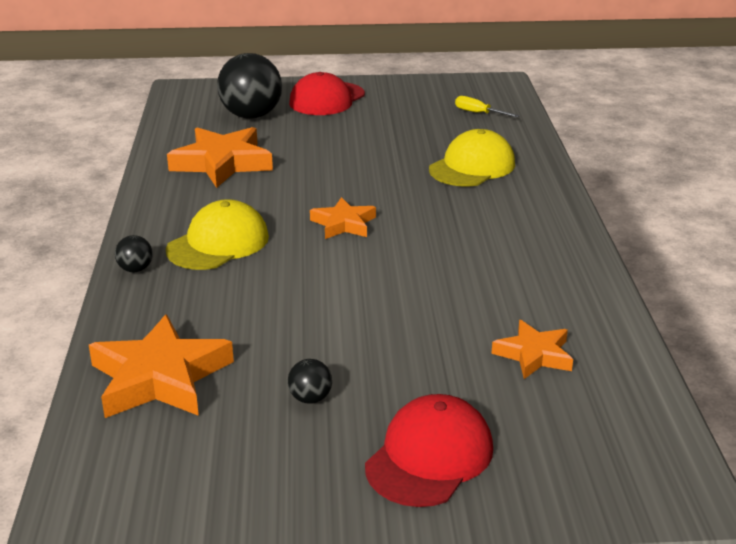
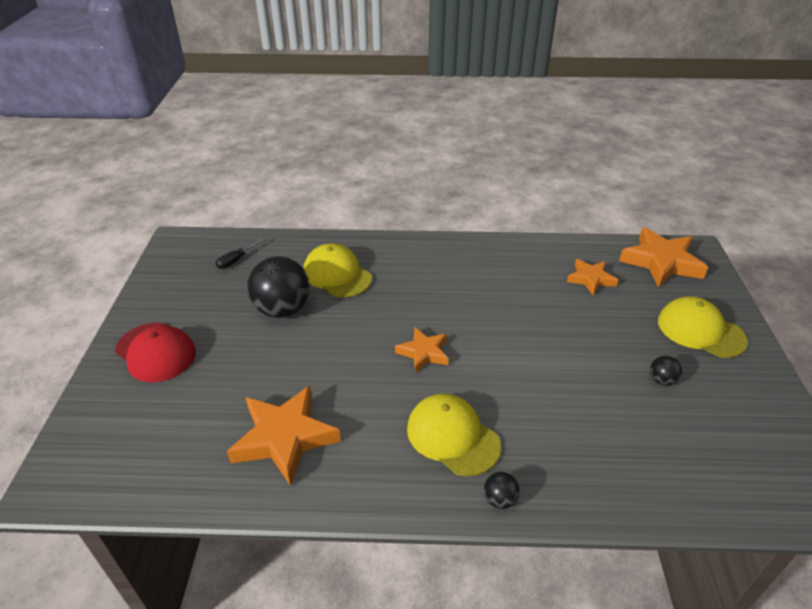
camera: 85 degrees left, 10 degrees up
orange star [89,314,234,418] -> orange star moved to [619,227,708,288]
black ball [217,53,282,119] -> black ball moved to [247,256,310,318]
red cap [365,394,493,507] -> yellow cap [658,296,748,358]
yellow screwdriver [455,96,520,117] -> black screwdriver [216,238,265,269]

